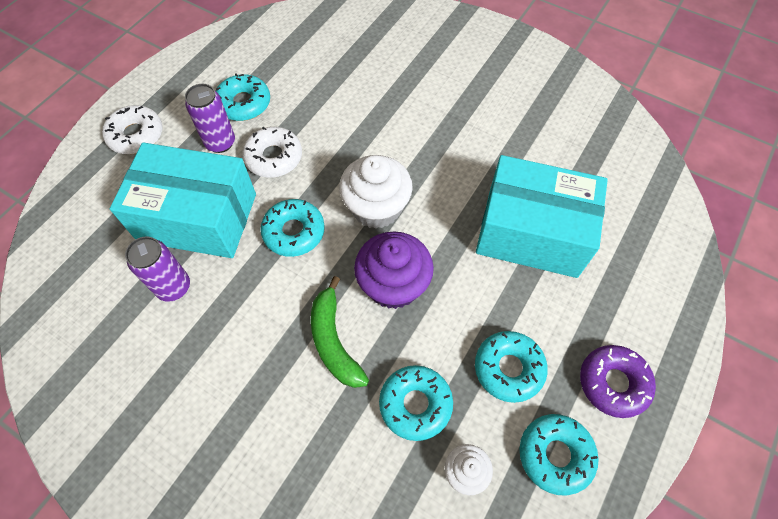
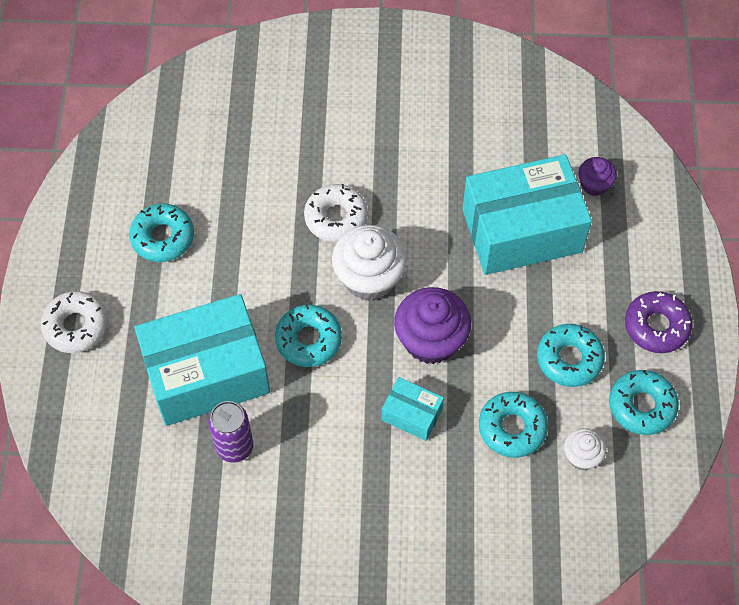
camera: 30 degrees left, 0 degrees up
purple can [185,84,235,153] -> none
white donut [242,127,302,178] -> white donut moved to [304,184,368,242]
green banana [311,276,369,388] -> turquoise box [381,377,444,441]
none -> purple cupcake [578,157,617,196]

